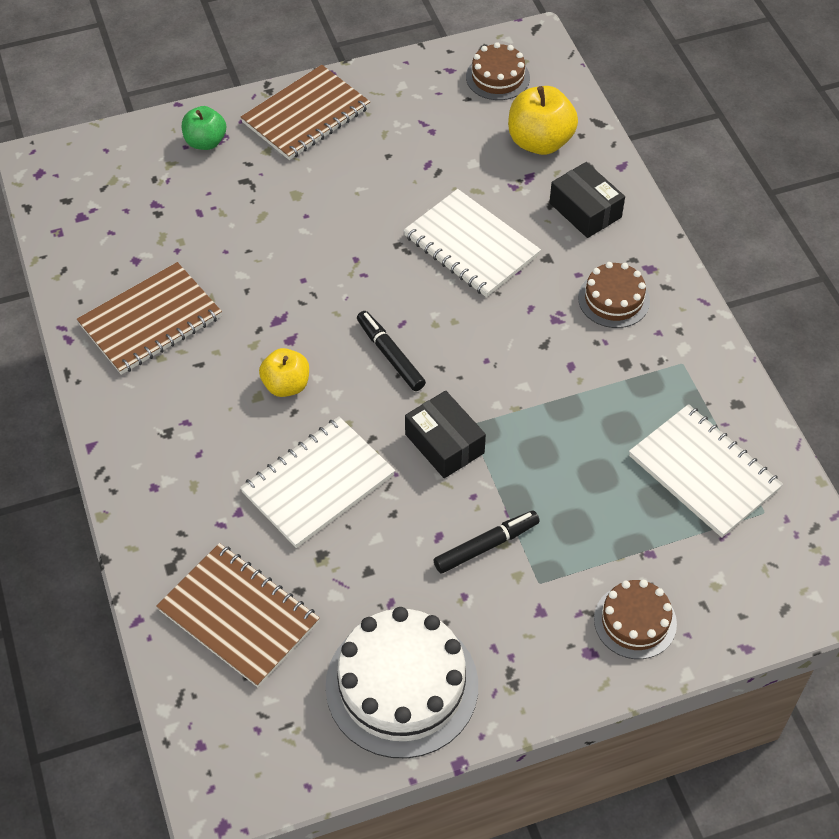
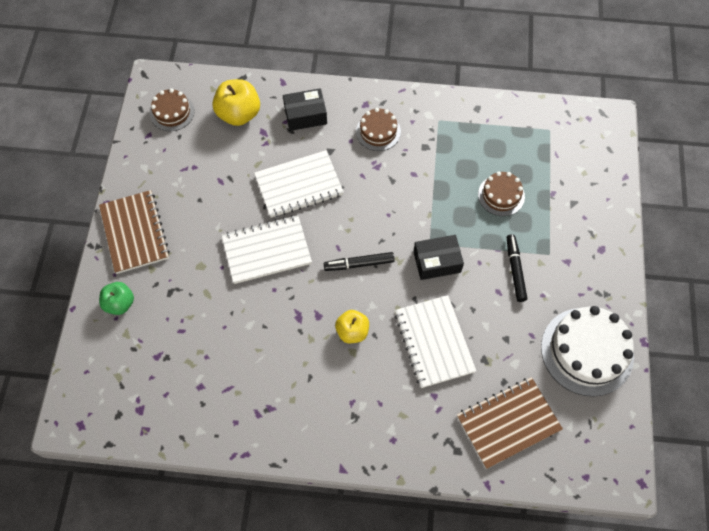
camera: 65 degrees left, 10 degrees up
brown notebook [77,262,222,375] -> none
brown cake [594,580,677,659] -> brown cake moved to [478,172,525,216]
white notebook [629,404,783,538] -> white notebook moved to [222,215,312,284]

